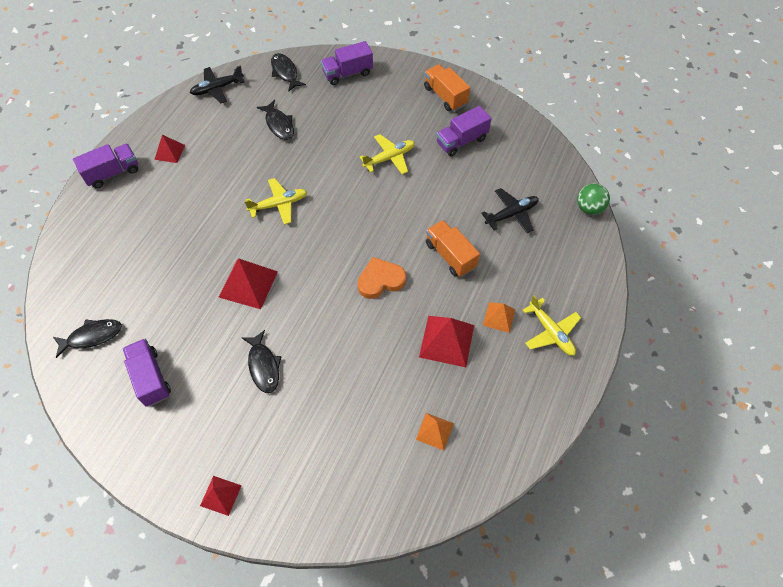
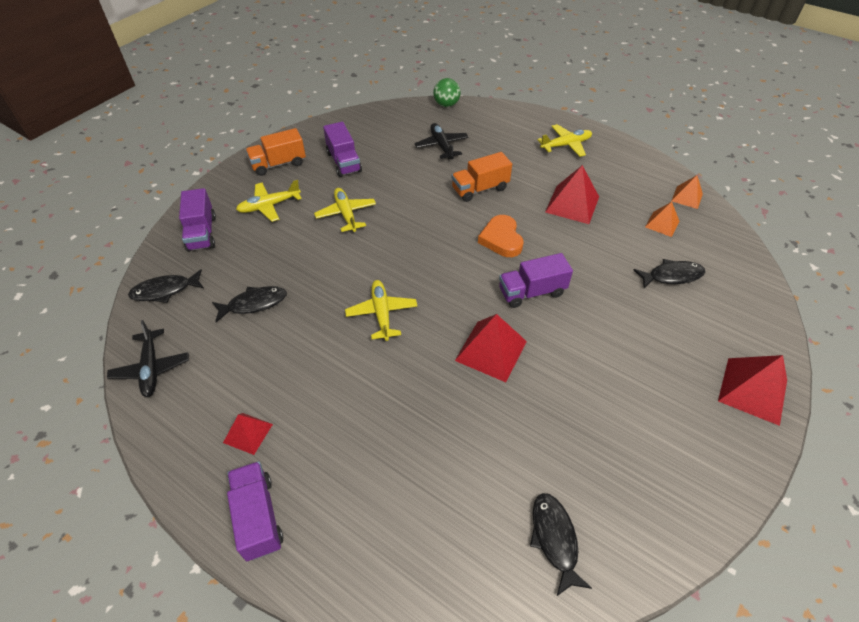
camera: 80 degrees left, 10 degrees down
purple truck [123,339,171,406] -> purple truck moved to [499,253,573,308]
red pyramid [200,476,242,516] -> red pyramid [718,355,787,426], size x1.70
black fish [242,330,282,393] -> black fish moved to [634,259,705,288]
orange pyramid [483,302,516,333] -> orange pyramid moved to [672,175,703,209]
none -> yellow plane [236,180,302,222]

